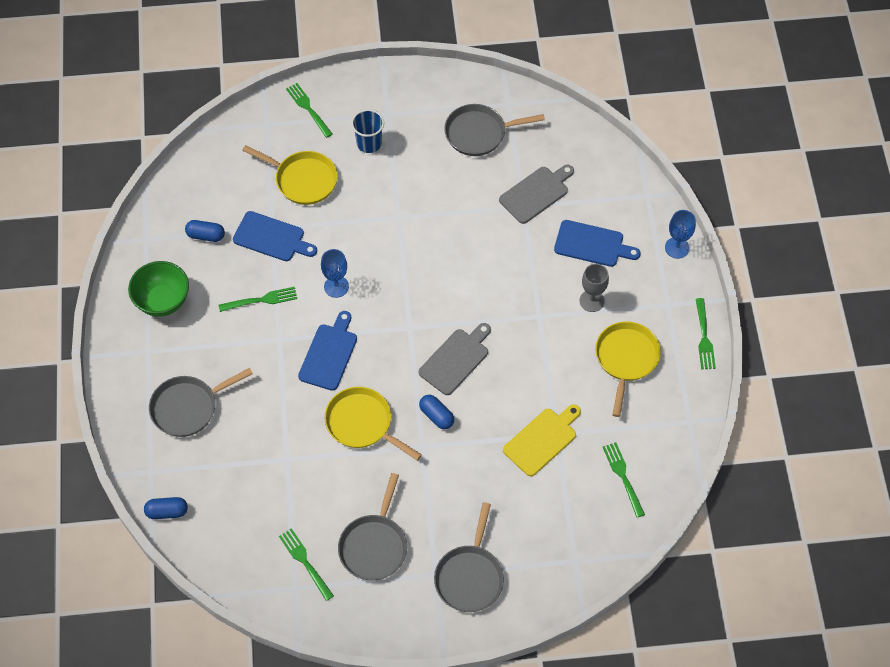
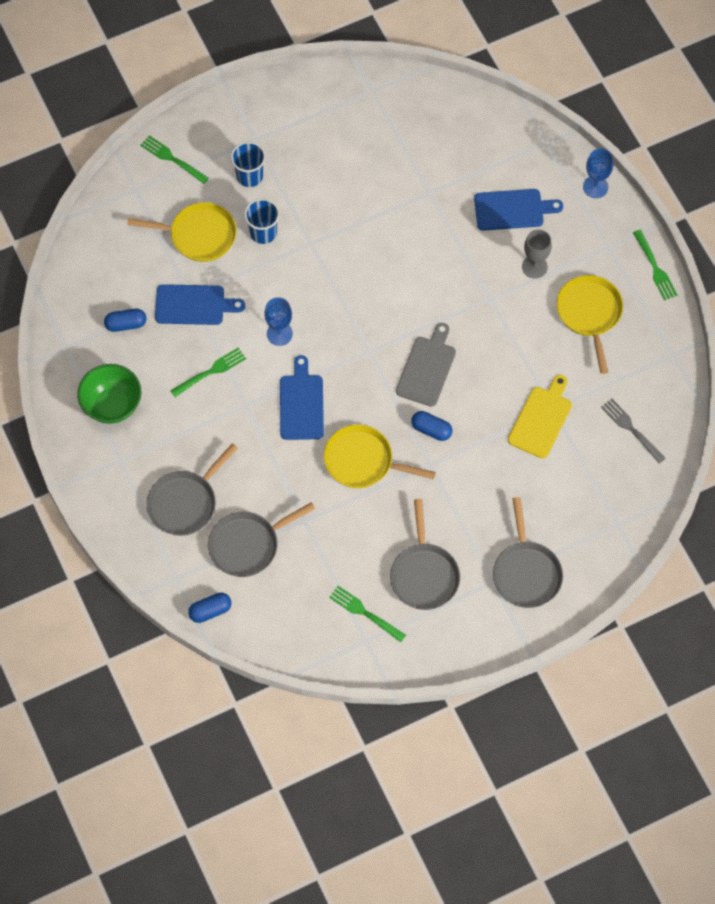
camera: 20 degrees left, 5 degrees up
grey pan [444,104,545,156] -> grey pan moved to [208,502,315,577]
grey cutting board [499,165,574,224] -> none
green fork [603,442,645,518] -> grey fork [601,398,666,464]
none -> blue cup [244,198,280,244]

